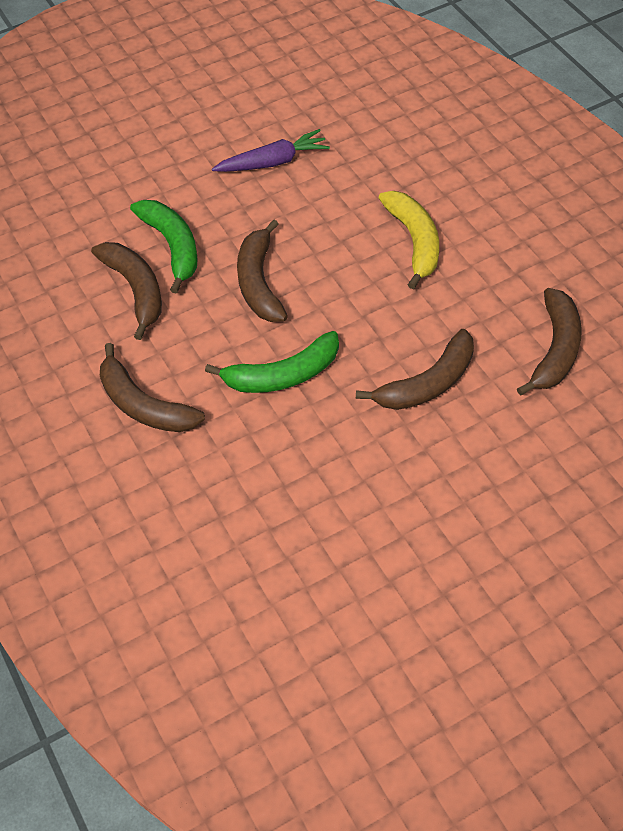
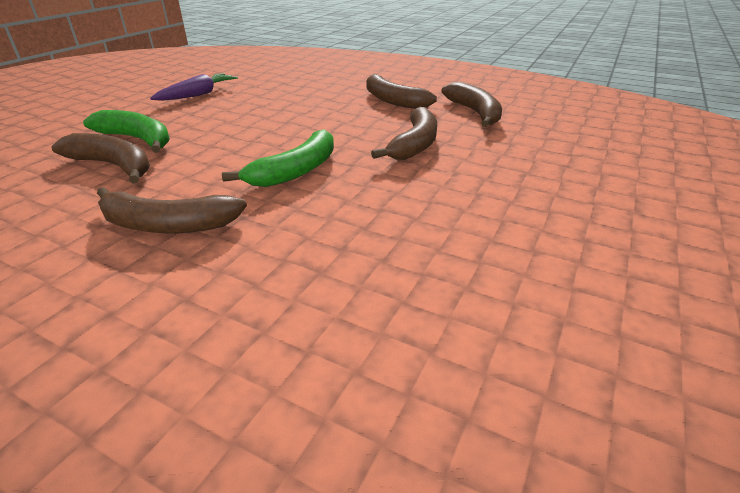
camera: 35 degrees left, 20 degrees down
brown banana [237,219,288,322] -> brown banana moved to [367,74,437,109]
yellow banana [379,191,439,289] -> none

